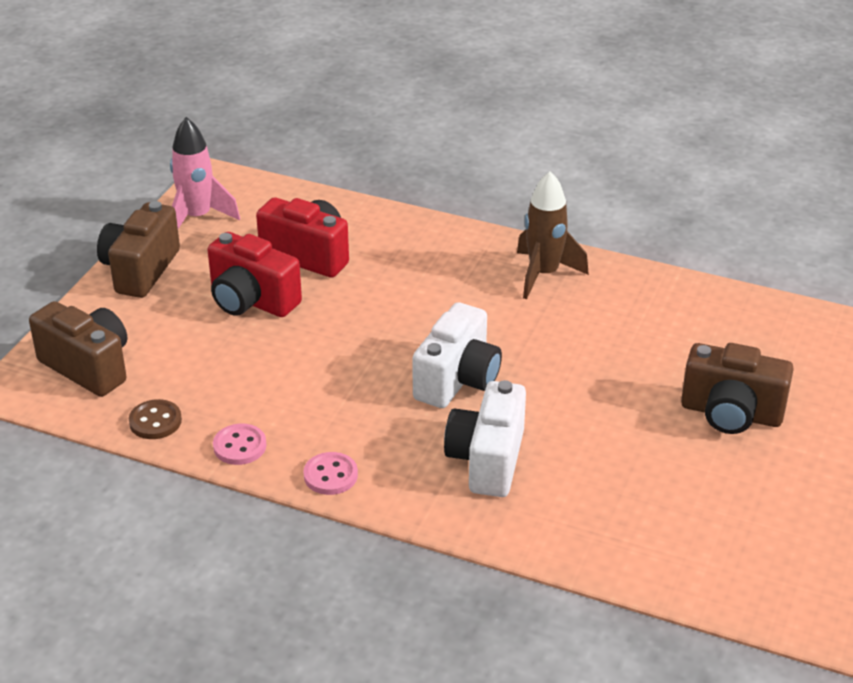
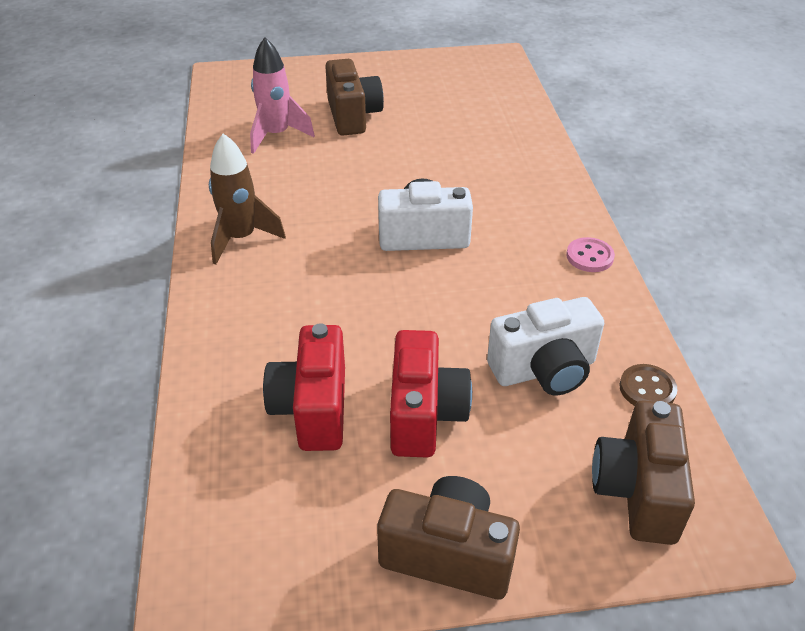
camera: 120 degrees left, 5 degrees up
brown camera [97,201,180,298] -> brown camera turned 150 degrees counterclockwise [377,476,520,599]
pink rocket [170,117,240,229] -> pink rocket moved to [250,37,315,154]
pink button [213,424,266,465] -> none
white camera [444,380,526,497] -> white camera moved to [487,297,604,396]

